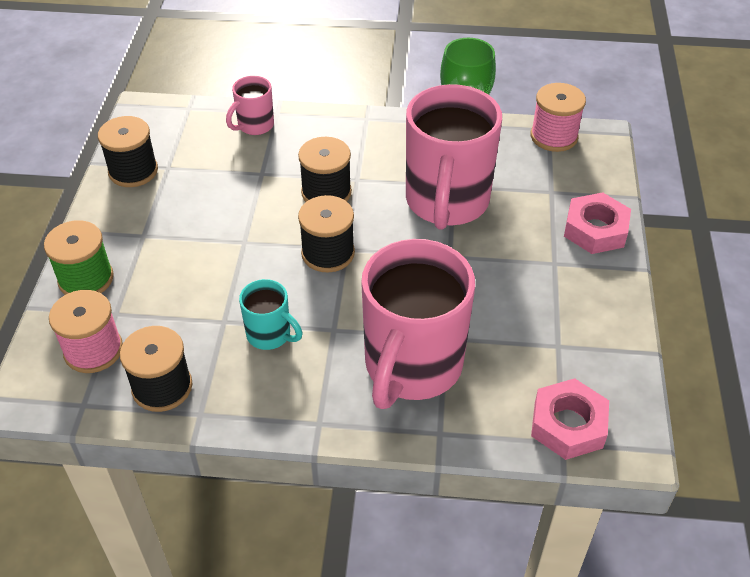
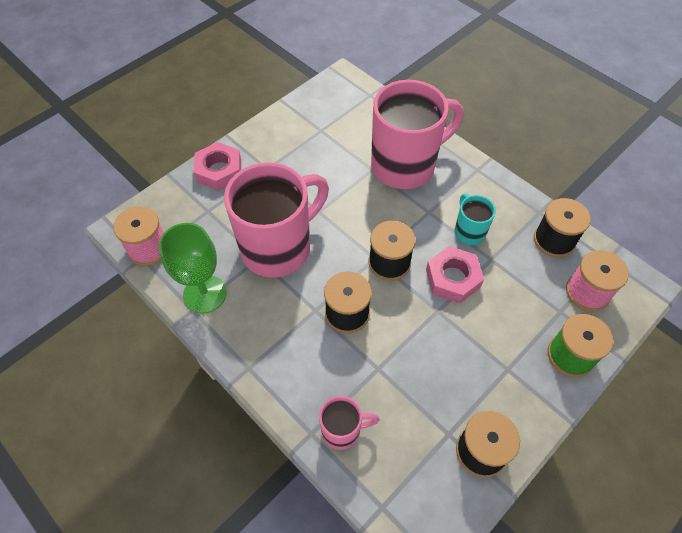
camera: 140 degrees left, 10 degrees up
pink nut [531,378,609,460] -> pink nut moved to [426,246,484,303]

